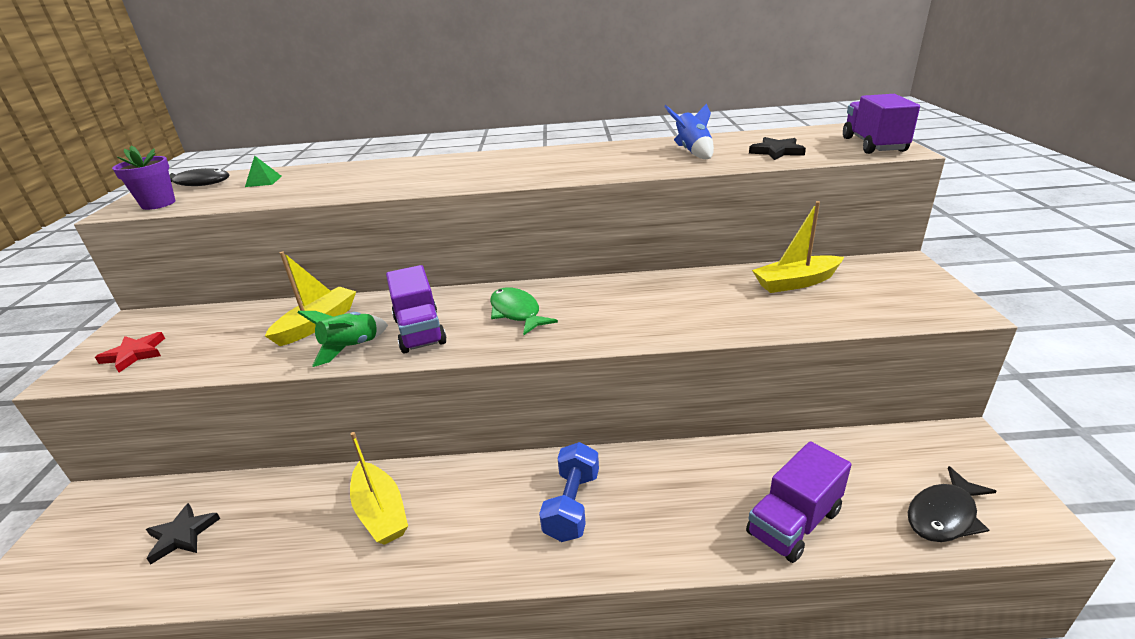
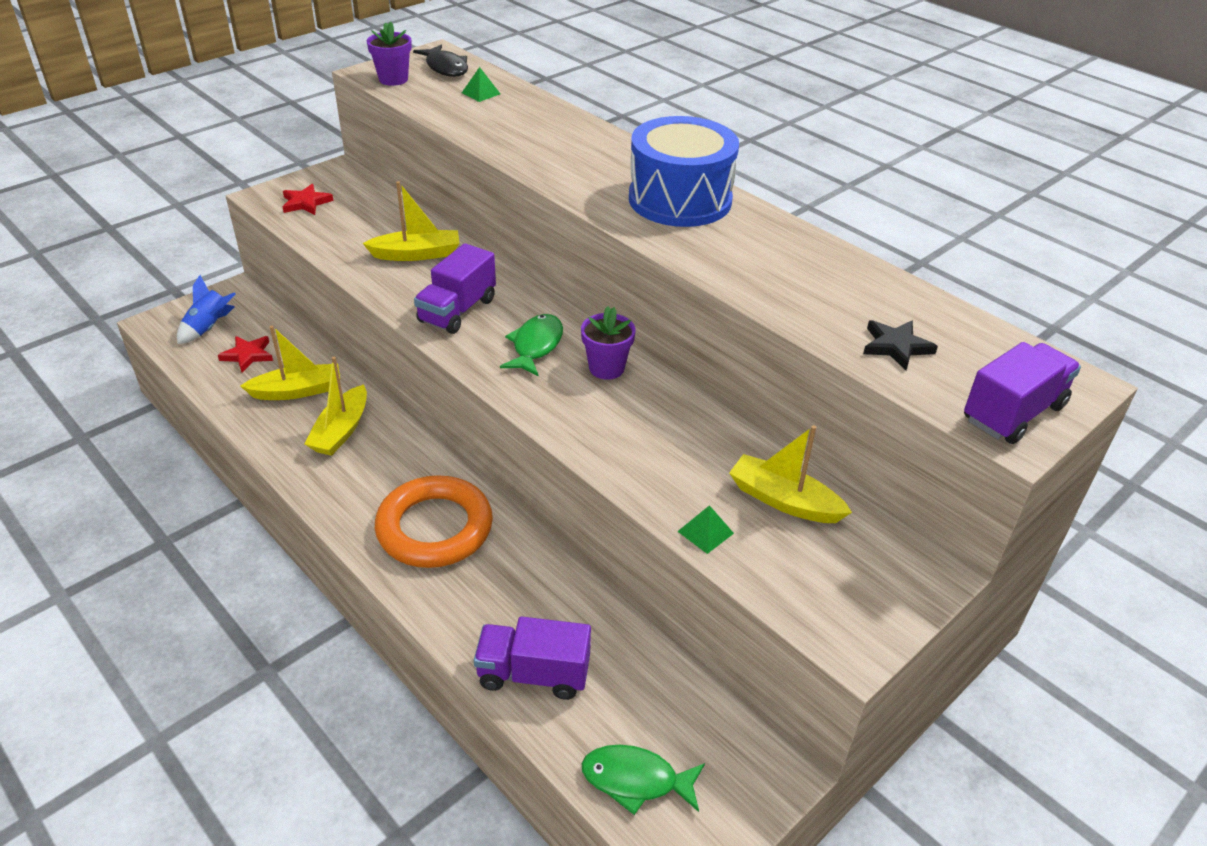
camera: 45 degrees right, 10 degrees up
black star [146,503,220,564] -> red star [218,336,273,372]
green rocket [298,311,388,367] -> none
blue dumbbell [539,442,599,542] -> orange ring [375,475,493,568]
blue rocket [664,103,714,159] -> blue rocket moved to [177,275,236,344]
black fish [908,466,997,542] -> green fish [582,745,705,815]
none -> yellow boat [240,326,340,400]
none -> purple flower pot [581,306,636,380]
none -> blue drum [629,116,739,227]
none -> green pyramid [677,505,734,554]

